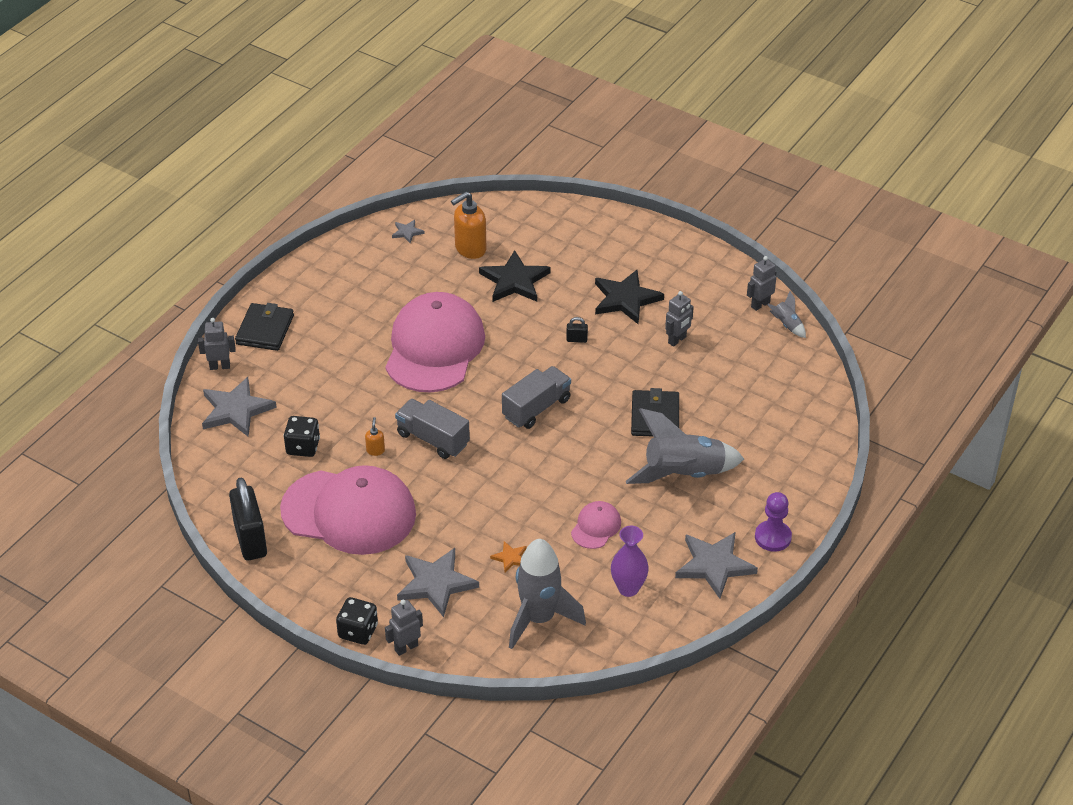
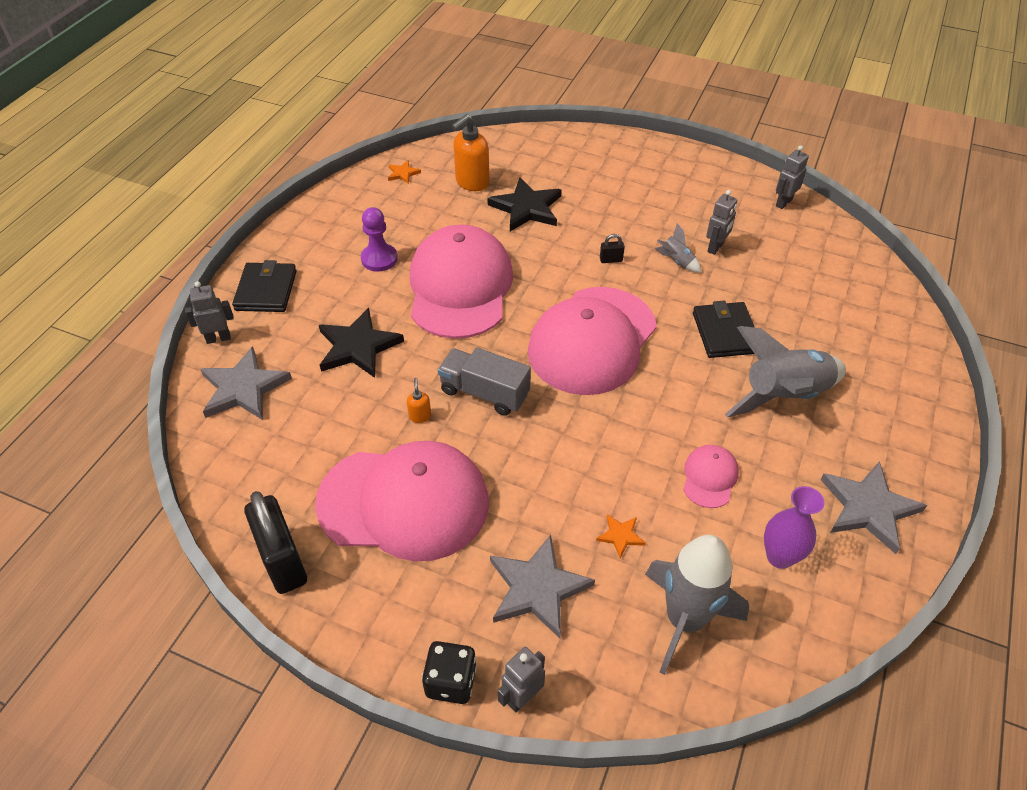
camera: 10 degrees left, 5 degrees up
black dice [283,416,320,457] -> none
grey star [392,220,425,243] -> orange star [388,160,421,184]
grey truck [502,366,571,429] -> pink cap [528,287,657,395]
black star [595,270,664,324] -> black star moved to [319,308,404,378]
purple pawn [755,492,792,552] -> purple pawn moved to [361,207,398,272]
grey rocket [767,291,806,338] -> grey rocket moved to [655,223,701,273]

